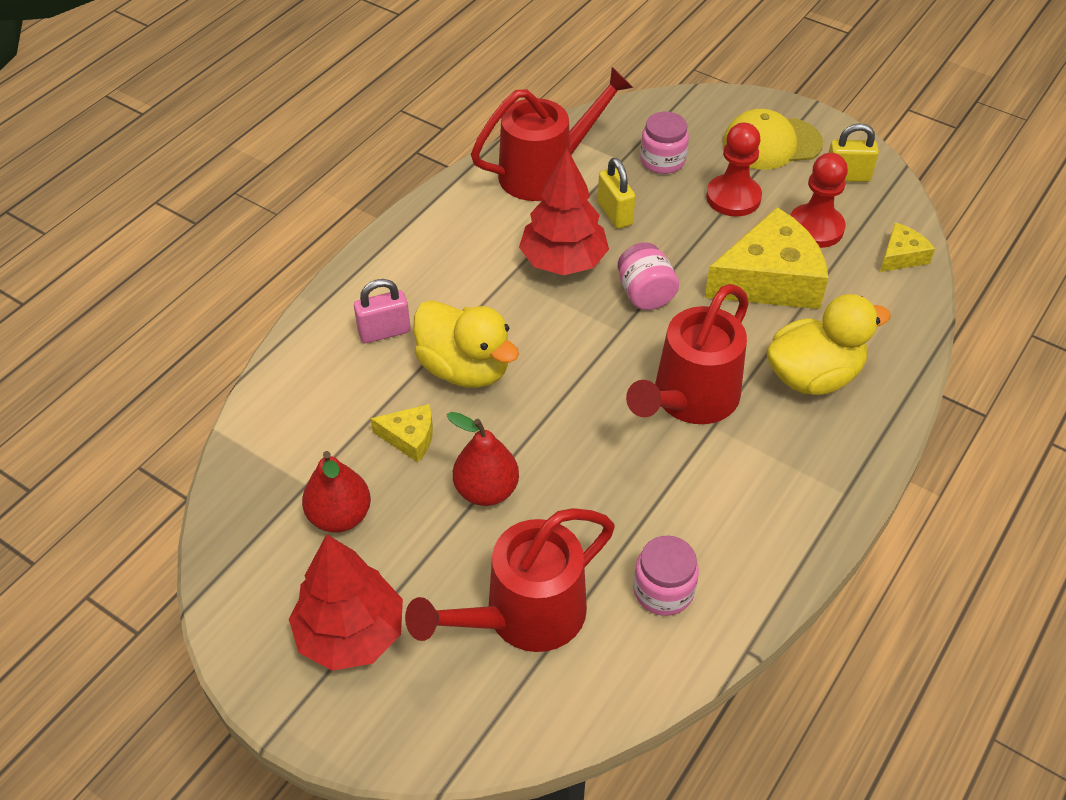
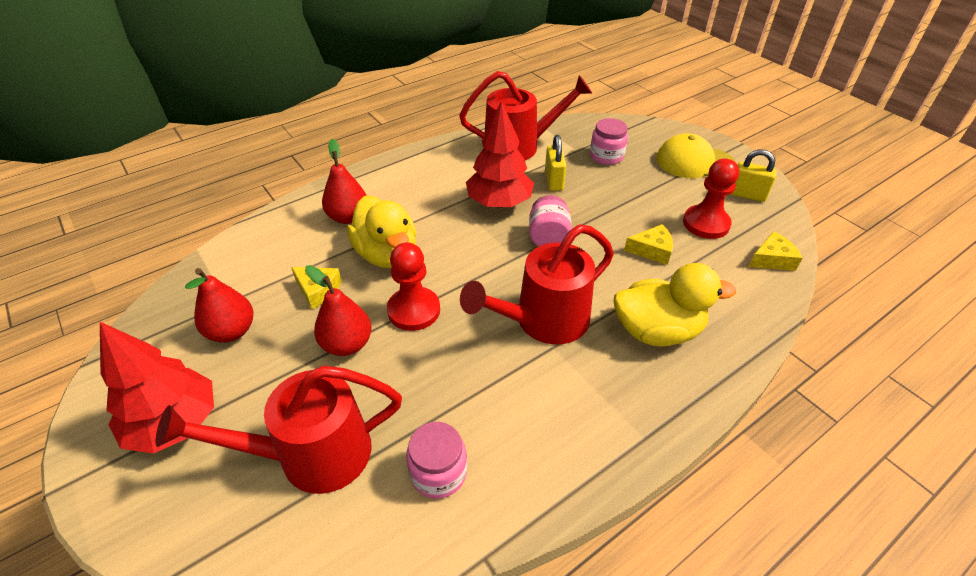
camera: 20 degrees right, 5 degrees down
pink padlock [354,279,411,343] -> red pear [322,139,367,224]
yellow cheese [705,207,828,309] -> yellow cheese [624,224,673,265], size x0.48
red pawn [706,123,762,217] -> red pawn moved to [387,242,440,331]

